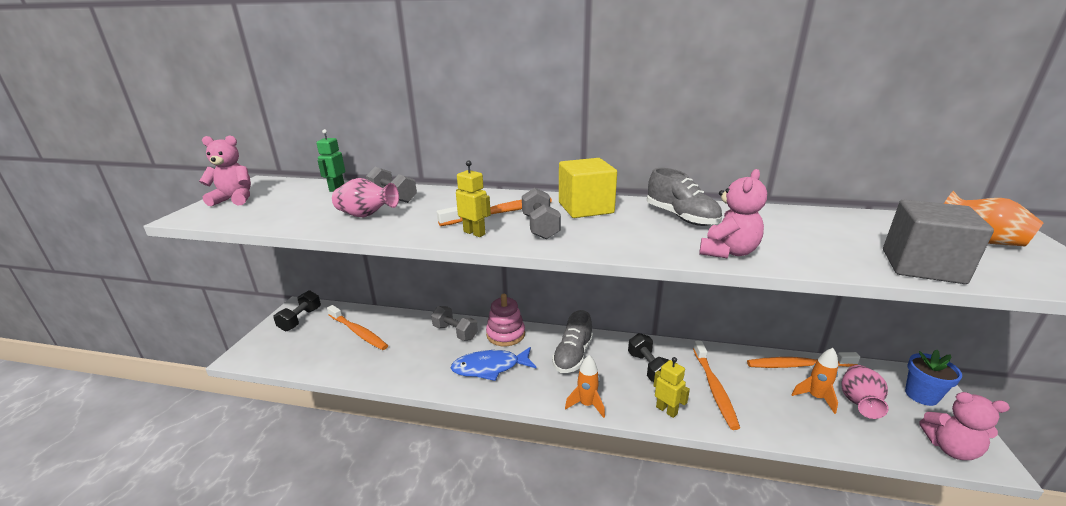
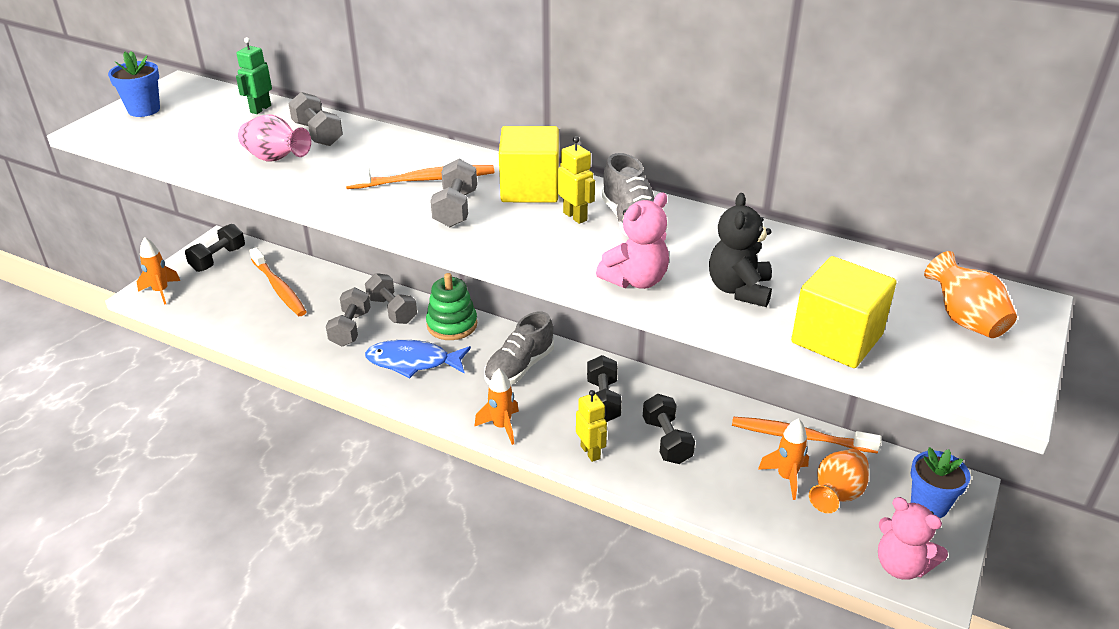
camera: 15 degrees right, 10 degrees up
pink teddy bear [199,135,251,206] -> blue flower pot [108,51,160,117]
yellow robot [456,160,491,237] -> yellow robot moved to [558,136,595,224]
pink stacking toy [486,294,525,346] -> green stacking toy [426,273,477,340]
orange toothbrush [693,341,740,430] -> black dumbbell [643,394,695,464]
pink vase [842,365,889,419] -> orange vase [809,449,869,514]
grey cube [883,200,994,284] -> yellow cube [791,256,897,368]
none -> orange rocket [137,237,180,305]
none -> grey dumbbell [326,287,370,346]
none -> black teddy bear [709,193,772,307]

